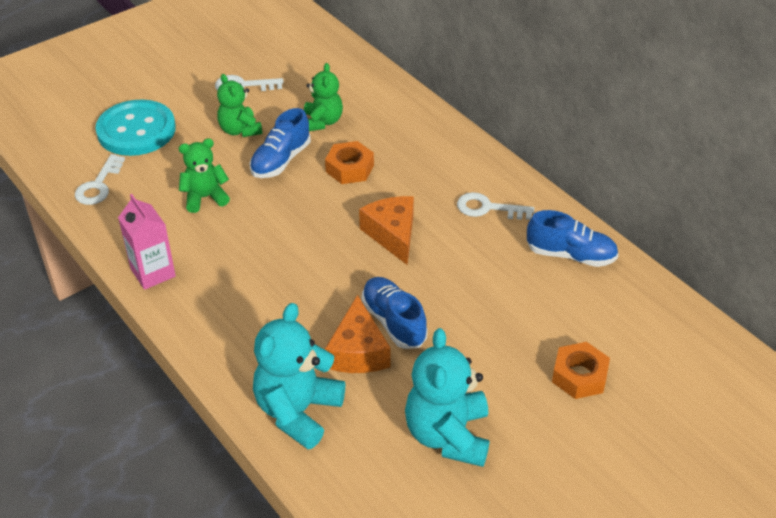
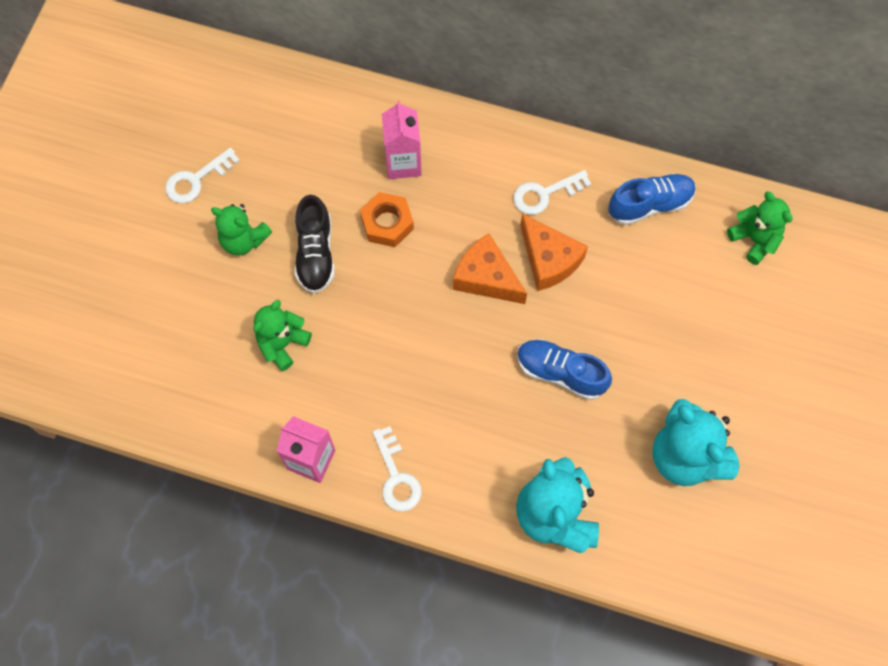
camera: 35 degrees left, 25 degrees up
white key [75,154,125,205] -> white key moved to [373,426,422,512]
turquoise button [95,99,176,156] -> none
blue shoe [250,108,311,178] -> black shoe [295,195,335,294]
green teddy bear [304,63,343,131] -> green teddy bear moved to [727,191,793,265]
orange cheese [325,295,390,373] -> orange cheese moved to [520,213,588,291]
orange nut [552,342,610,399] -> none
none -> pink carton [382,100,422,179]

